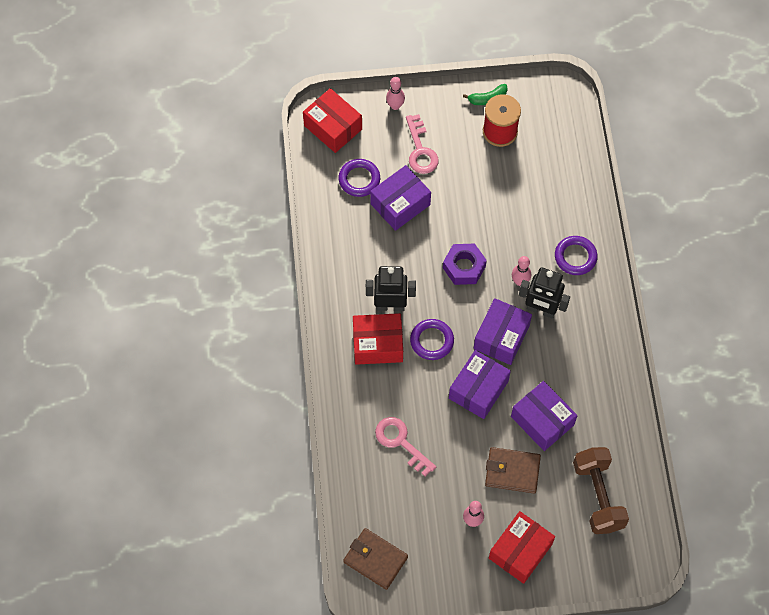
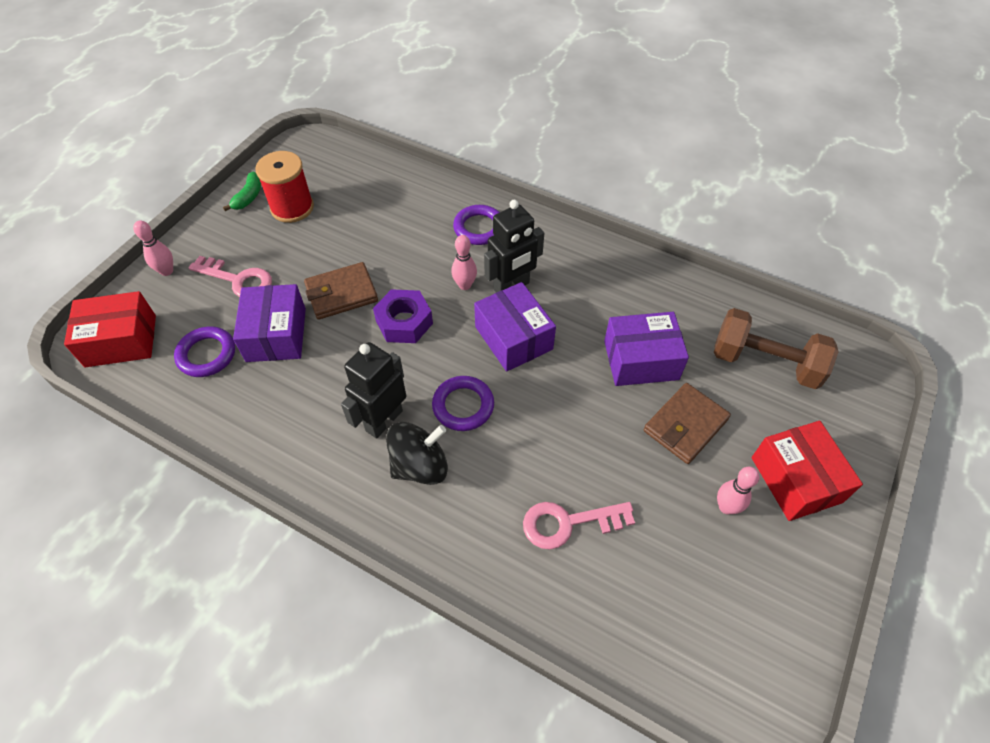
camera: 55 degrees left, 10 degrees down
brown wallet [343,528,408,590] -> brown wallet moved to [304,262,378,320]
red box [353,313,403,365] -> black spinning top [386,422,448,485]
purple box [449,350,511,419] -> none

